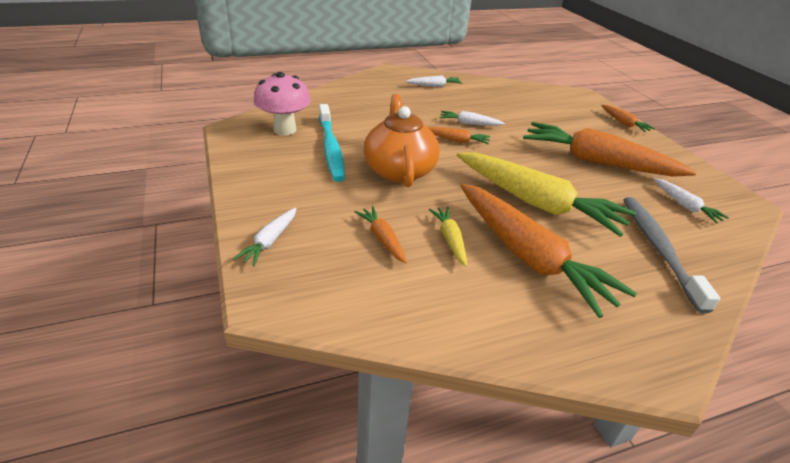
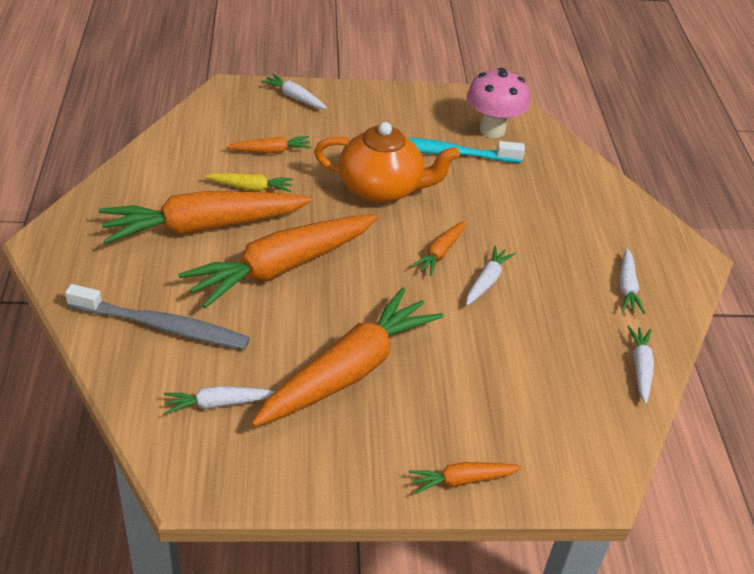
camera: 105 degrees right, 5 degrees up
yellow carrot [457,152,636,237] -> orange carrot [178,215,378,308]
none -> white carrot [627,326,654,403]

